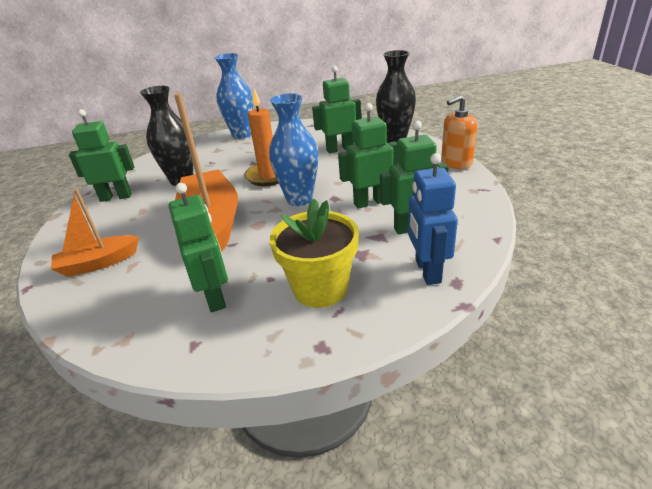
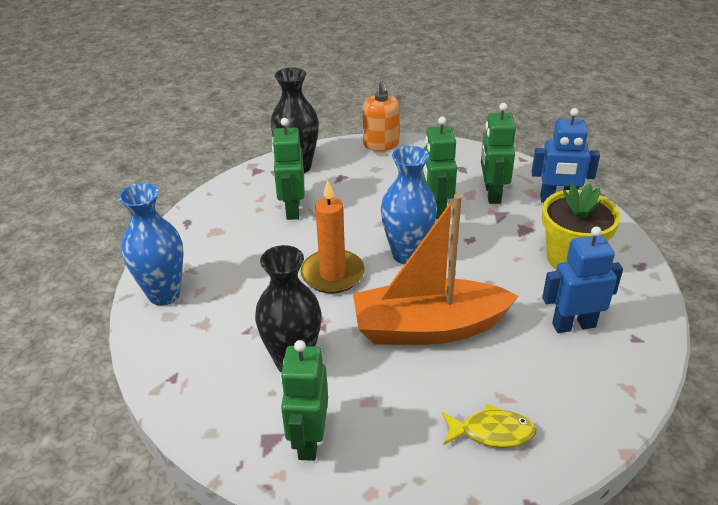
camera: 80 degrees left, 5 degrees up
orange boat [51,189,139,277] -> yellow fish [442,403,537,448]
green robot [169,183,228,313] -> blue robot [542,226,623,333]

